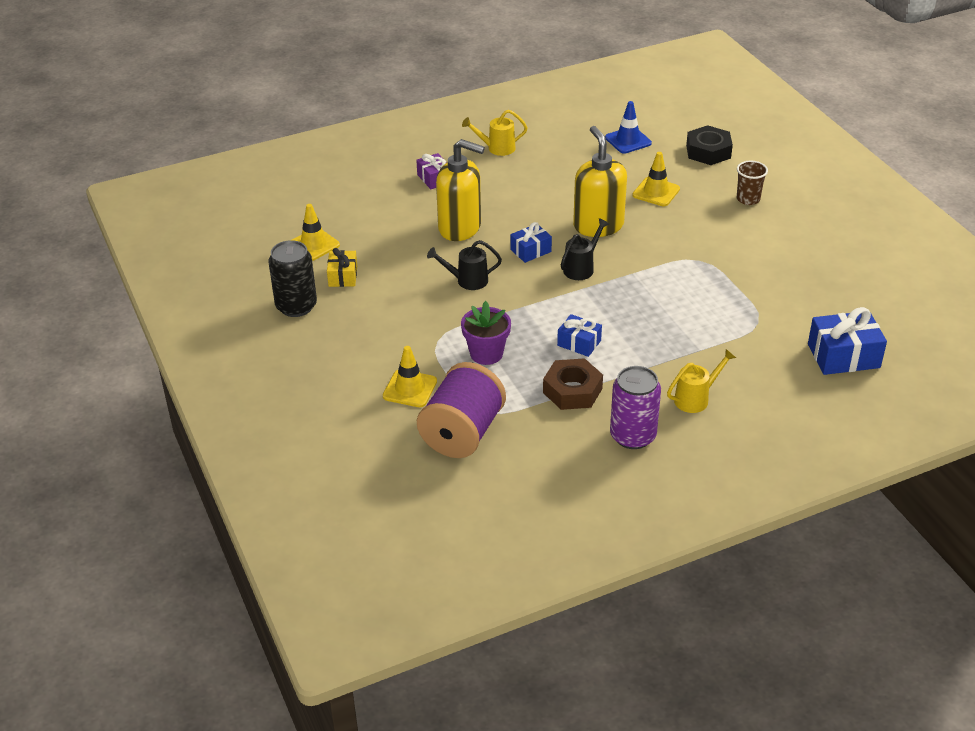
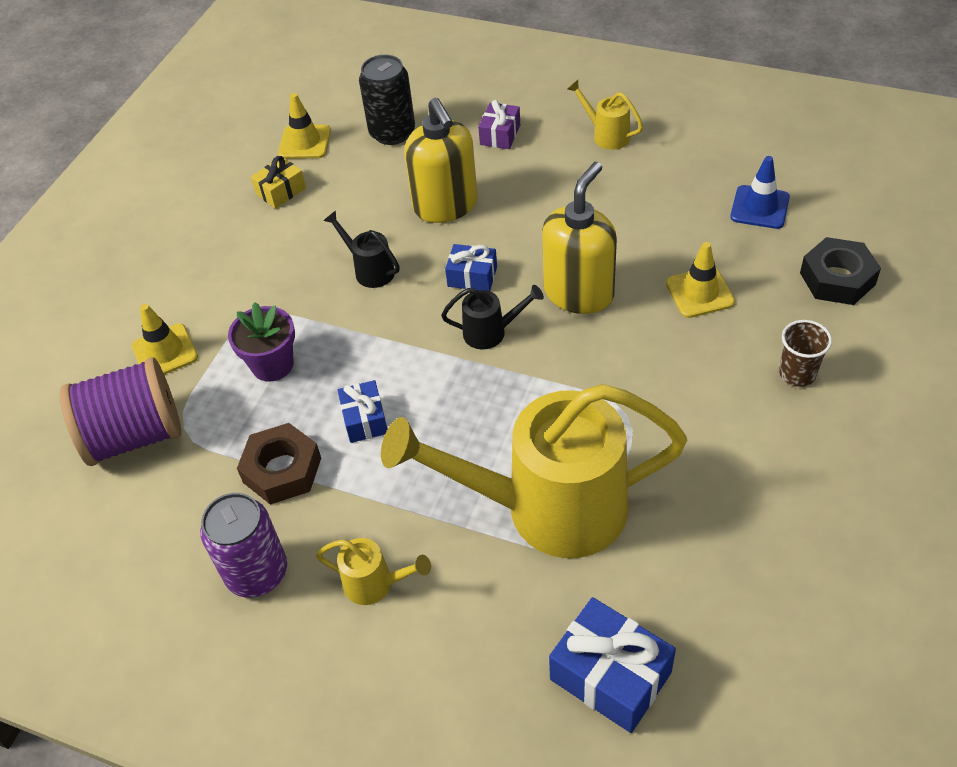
camera: 50 degrees right, 10 degrees up
black can [269,240,317,317] -> black can moved to [359,55,415,145]
none -> yellow watering can [381,384,687,558]

